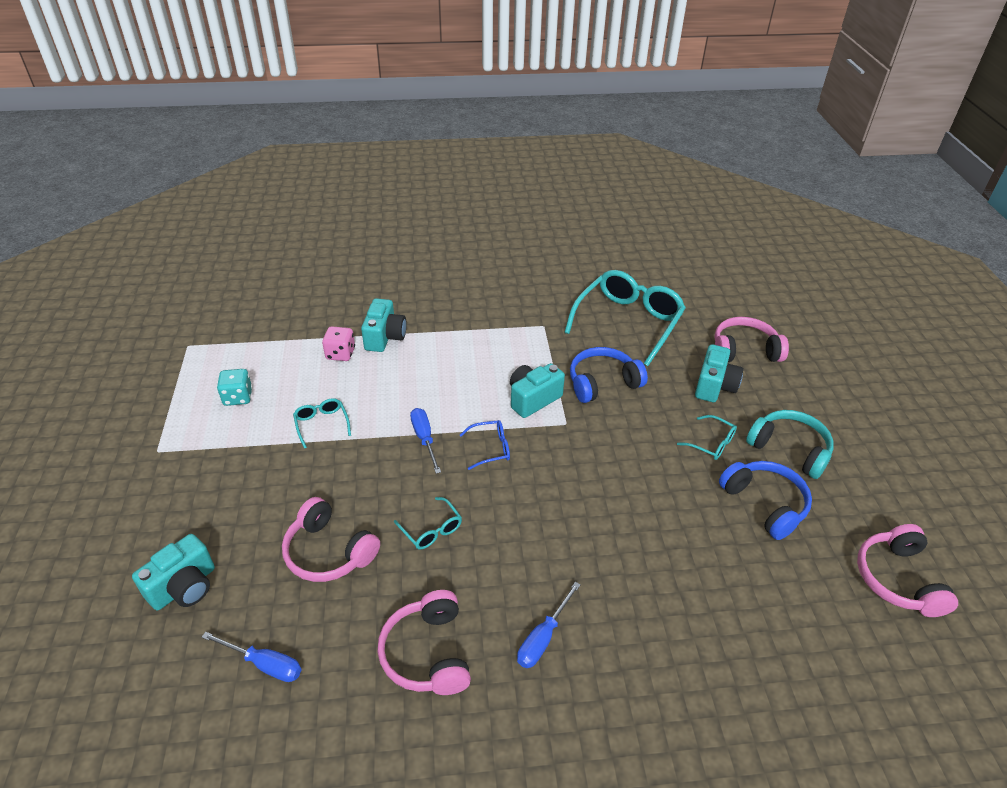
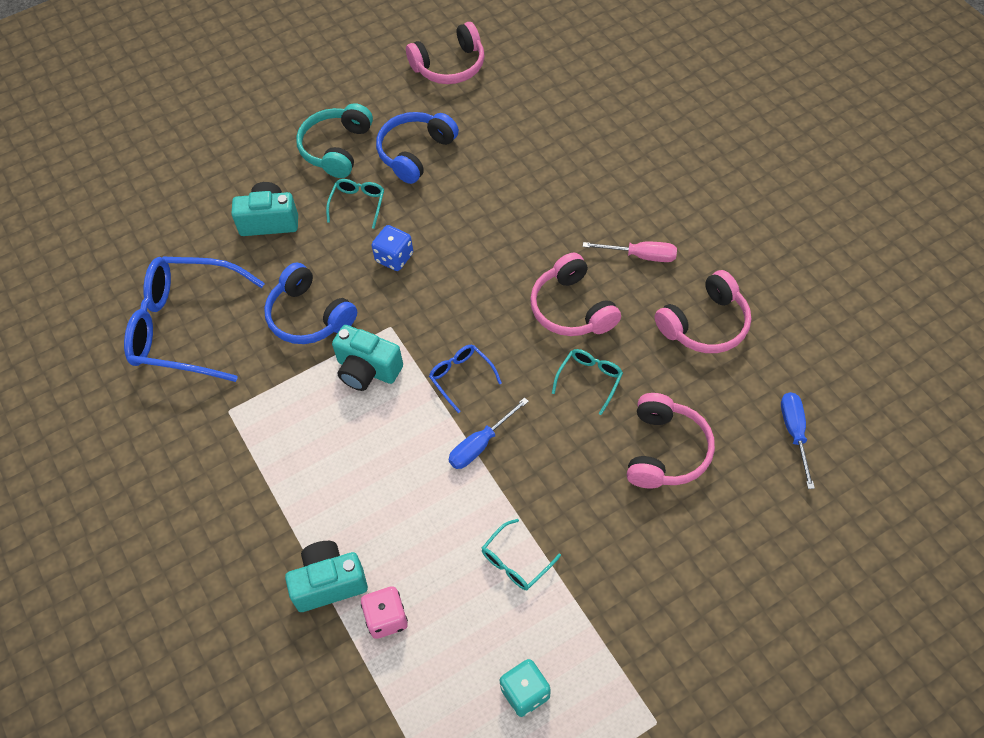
camera: 110 degrees left, 15 degrees up
turquoise camera [132,534,215,610] -> none
blue screwdriver [517,582,581,668] -> pink screwdriver [583,242,677,262]
turquoise glasses [564,270,686,366] -> blue glasses [124,257,265,382]
pink headphones [715,317,789,362] -> pink headphones moved to [530,252,621,336]
none -> blue dice [371,225,413,271]

